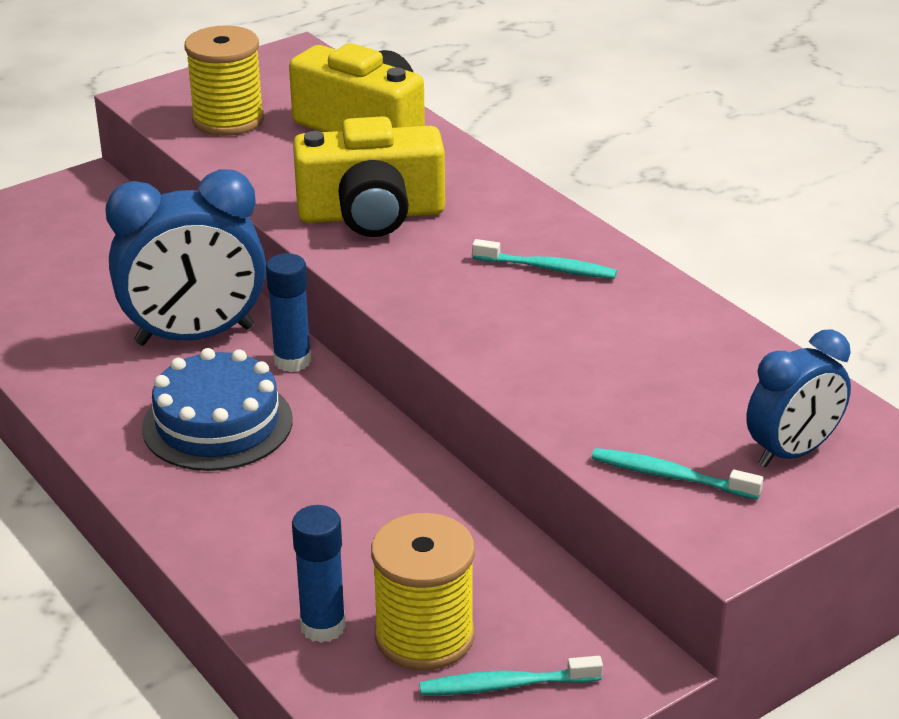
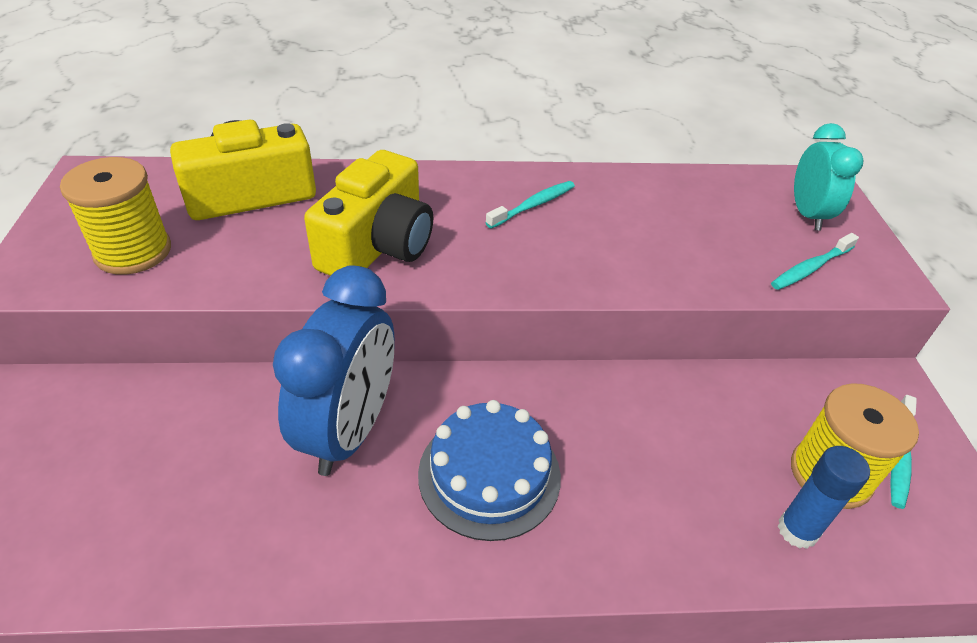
camera: 60 degrees left, 10 degrees up
blue glue stick [266,253,311,372] -> none
blue clock [746,329,851,467] -> turquoise clock [794,123,863,230]

